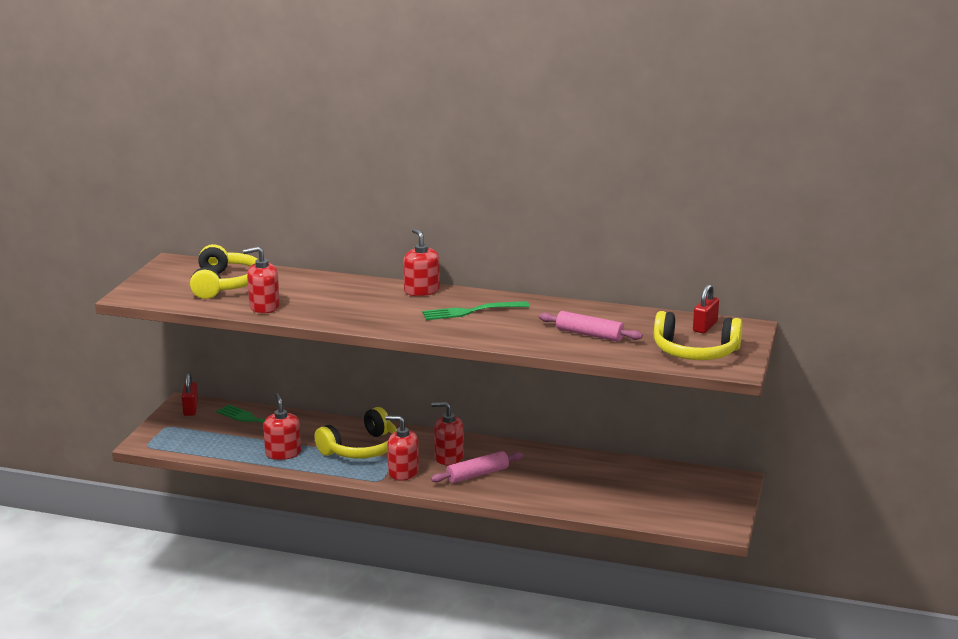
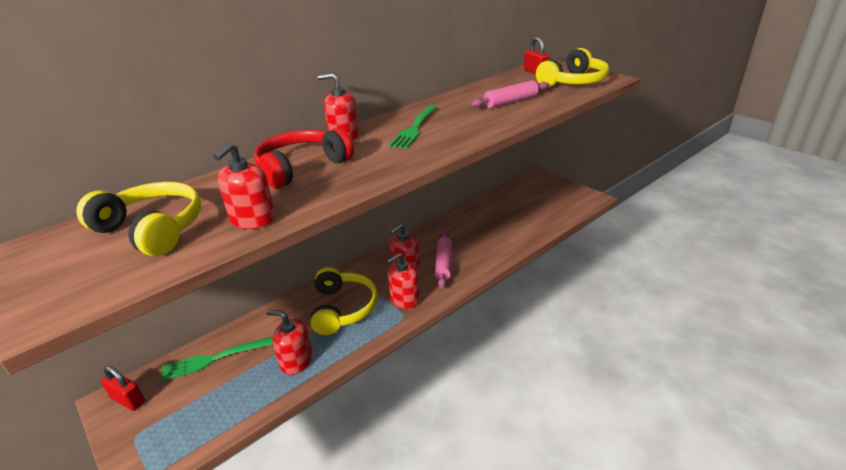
camera: 55 degrees left, 10 degrees up
none -> red headphones [254,128,354,189]

